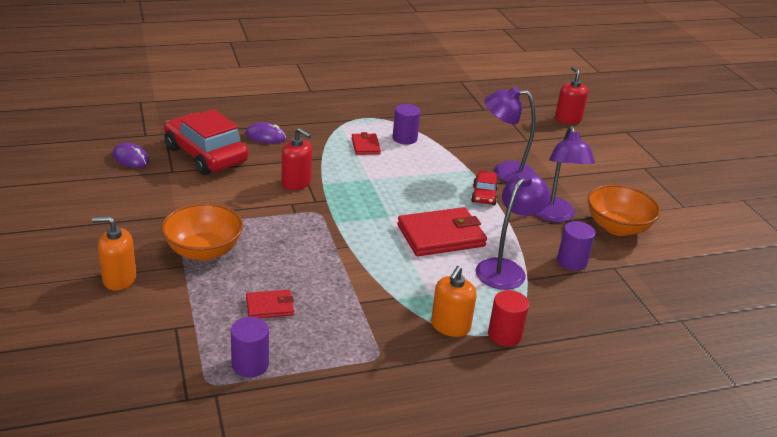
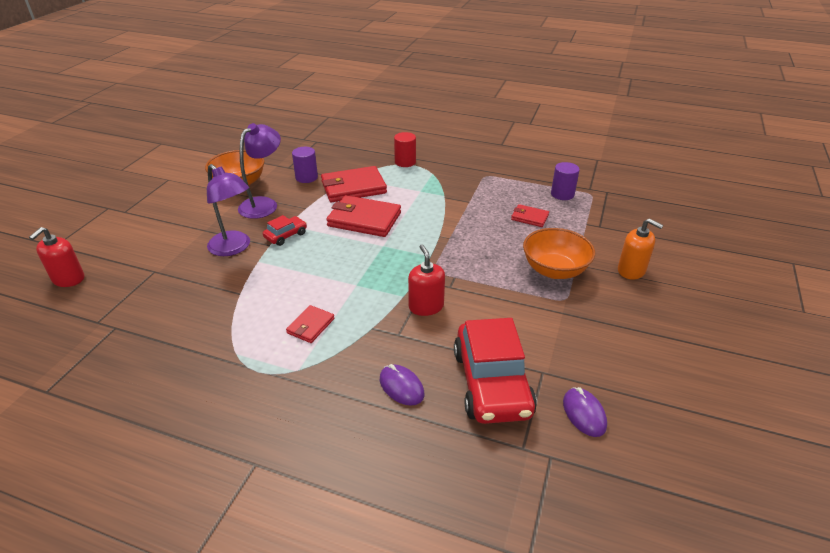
camera: 140 degrees left, 5 degrees up
purple cylinder [393,104,421,145] -> none
orange soap dispenser [431,266,477,337] -> none
purple lamp [476,172,551,290] -> red wallet [321,166,387,202]

